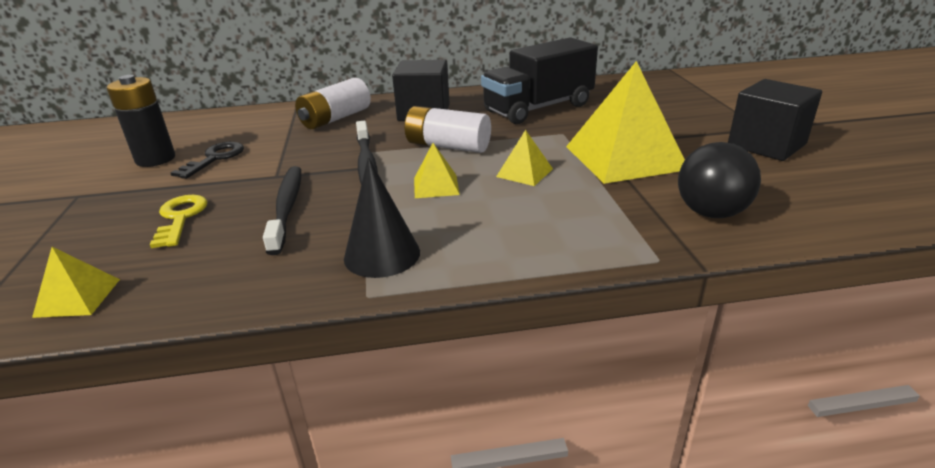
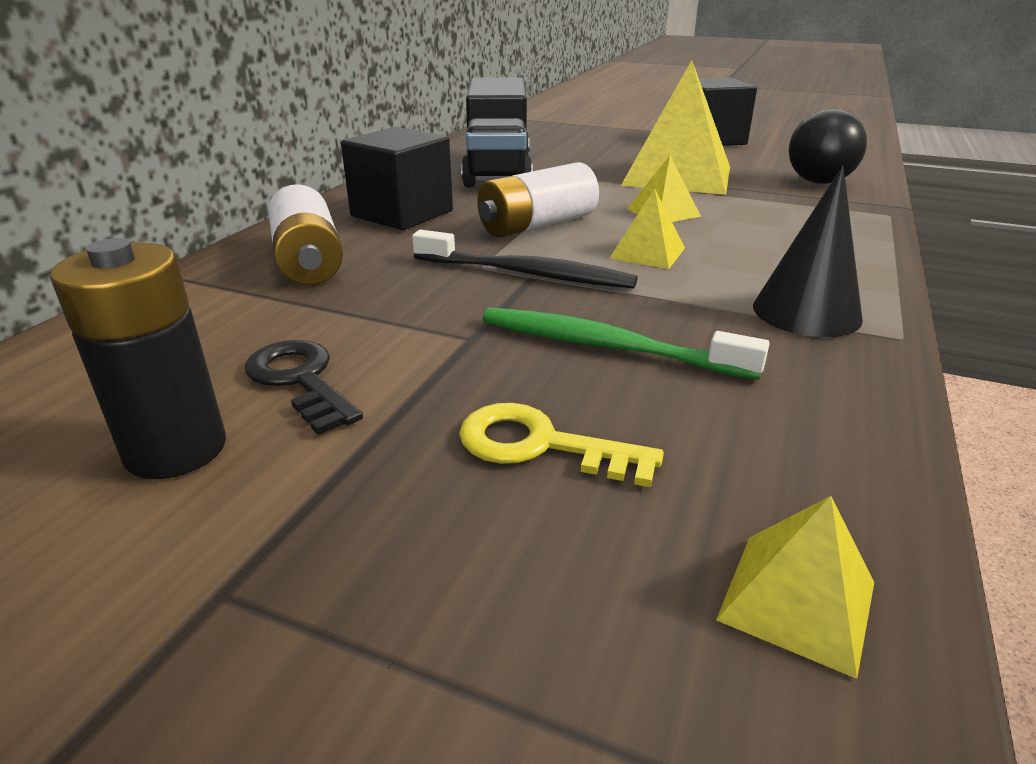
camera: 60 degrees left, 0 degrees up
black toothbrush [263,166,301,255] -> green toothbrush [483,307,770,380]

